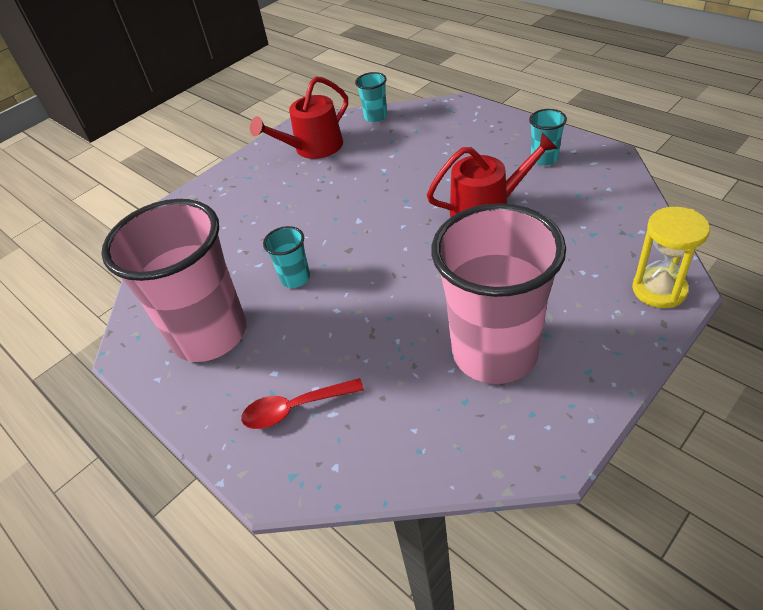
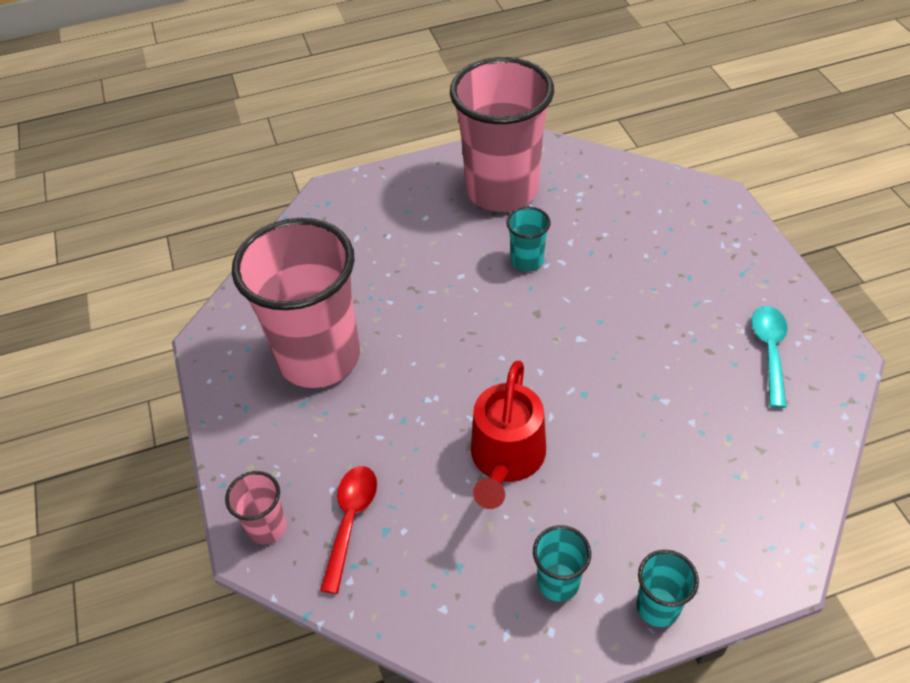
camera: 115 degrees right, 5 degrees up
red spoon [241,378,364,429] -> red spoon moved to [320,466,377,594]
red watering can [250,76,348,159] -> turquoise spoon [751,306,787,408]
turquoise cup [355,72,387,123] -> turquoise cup moved to [636,550,699,627]
yellow hourglass [632,207,710,308] -> pink cup [225,471,287,544]

